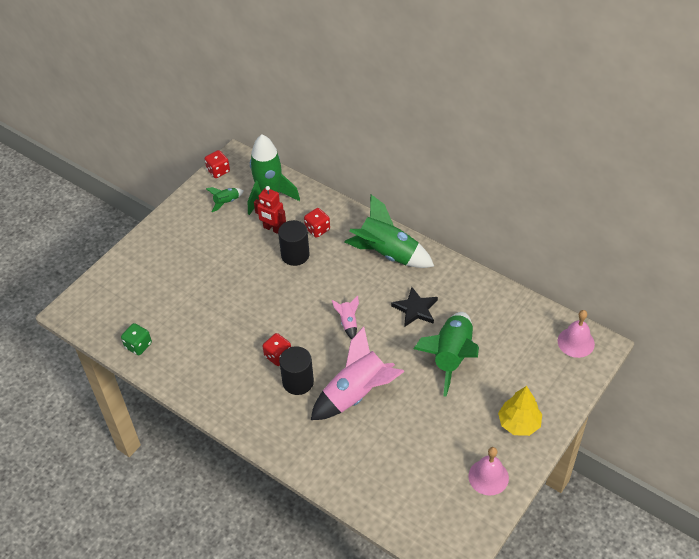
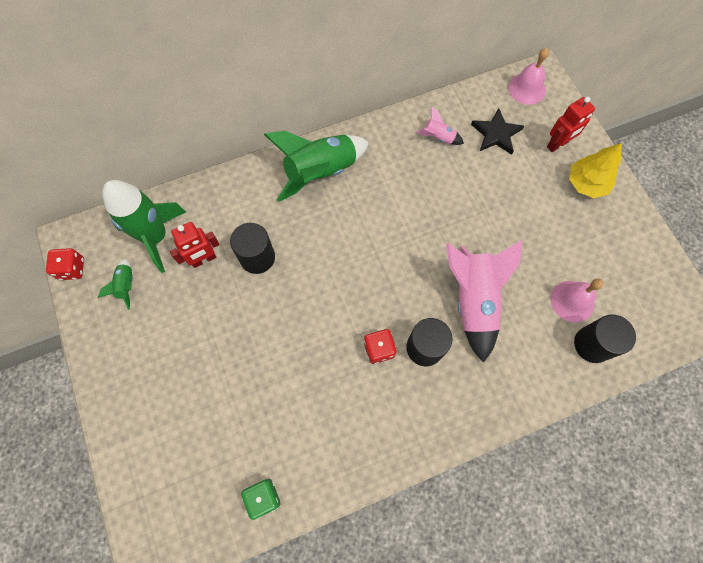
camera: 60 degrees left, 20 degrees up
red dice [304,208,330,238] -> none
pink rocket [332,295,359,339] -> pink rocket moved to [416,106,464,145]
black star [391,287,438,327] -> black star moved to [471,108,524,155]
green rocket [413,312,479,397] -> none
pink bell [468,447,509,496] -> pink bell moved to [551,278,604,322]
none -> red robot [547,97,595,152]
none -> black cylinder [574,314,636,363]

